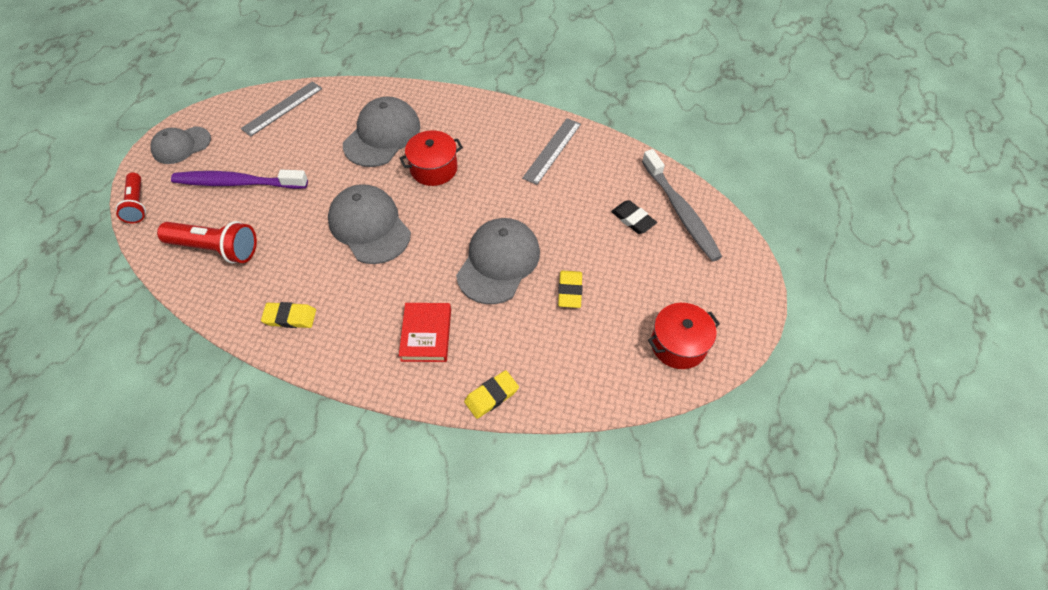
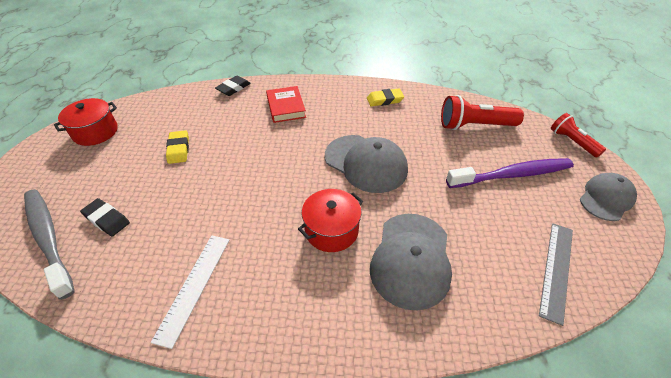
camera: 165 degrees right, 10 degrees down
grey cap [456,218,540,304] -> none
yellow eraser [464,370,519,419] -> black eraser [215,76,251,96]
grey ruler [522,118,581,185] -> white ruler [151,235,229,349]

